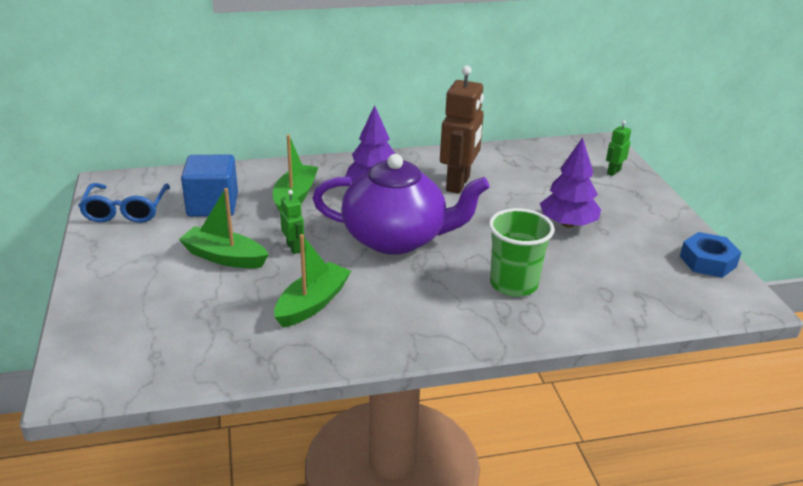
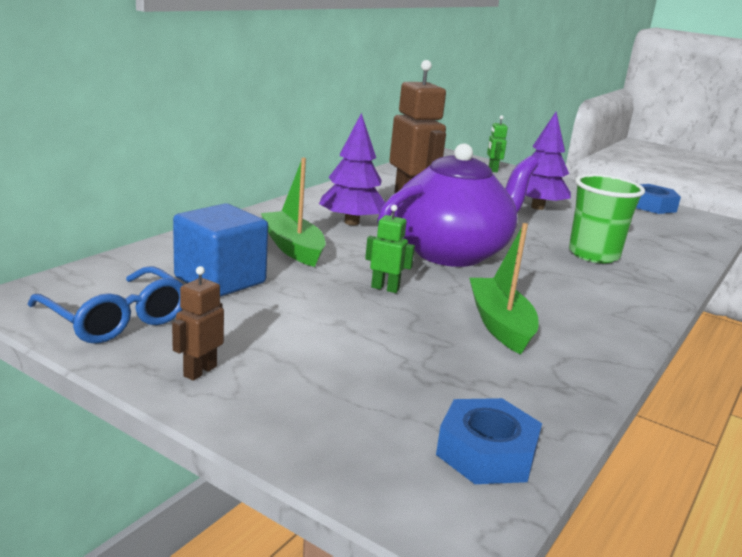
camera: 45 degrees left, 10 degrees down
green boat [179,188,269,268] -> none
none -> brown robot [172,266,224,381]
none -> blue nut [436,398,542,484]

